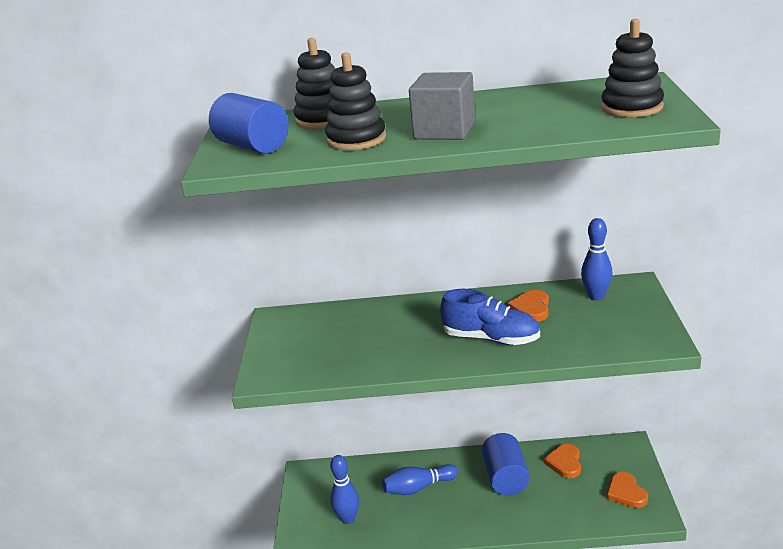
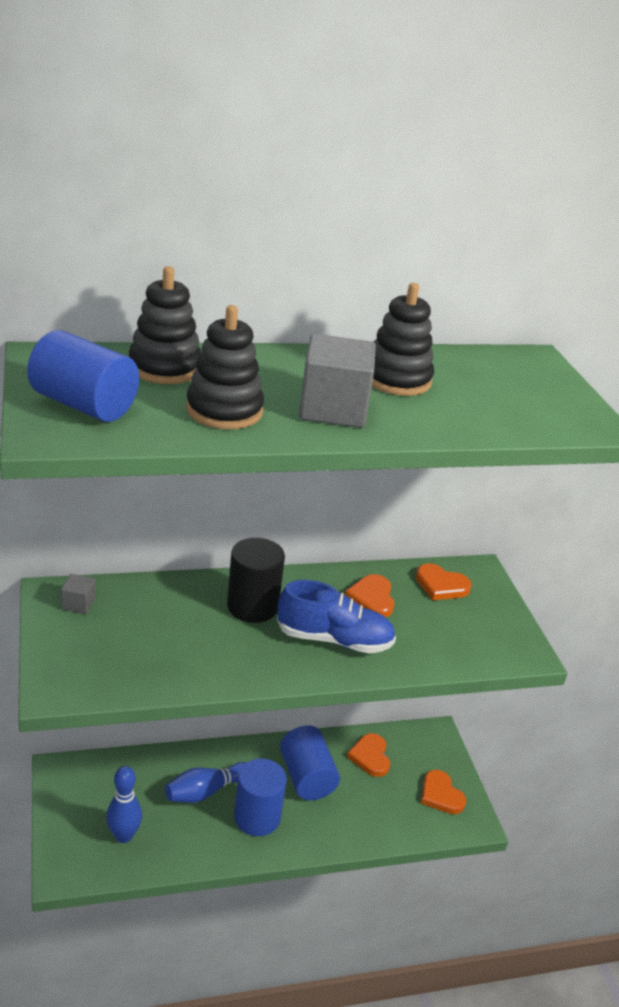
camera: 20 degrees left, 5 degrees up
blue bowling pin [581,218,613,301] -> orange heart [416,563,472,600]
black stacking toy [601,19,664,117] -> black stacking toy moved to [372,283,434,396]
none -> grey cube [61,574,95,614]
none -> black cylinder [227,538,285,623]
none -> blue cylinder [234,758,287,836]

